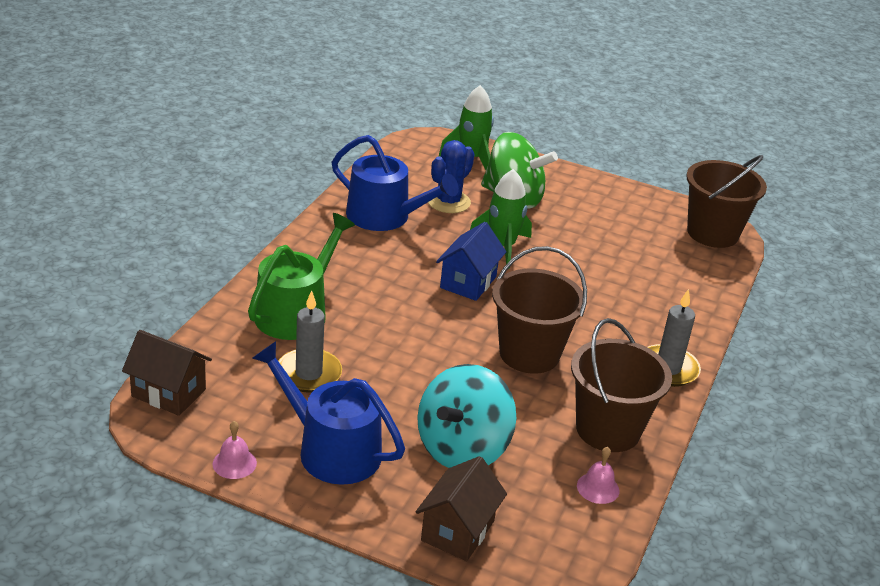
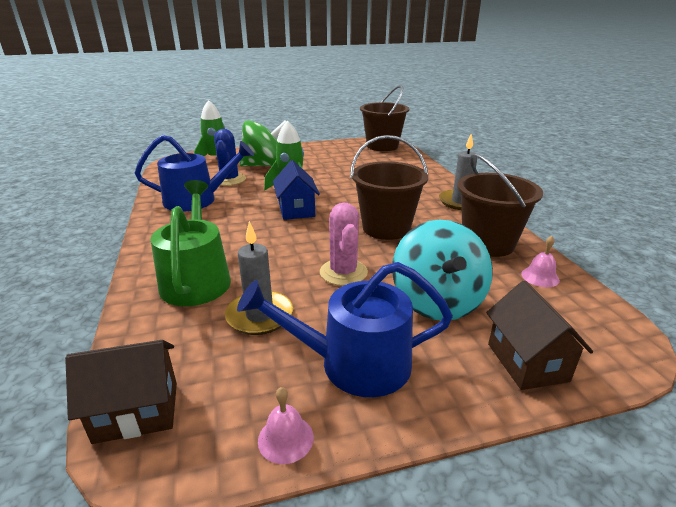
camera: 35 degrees left, 5 degrees down
none -> pink cactus [320,202,368,286]

